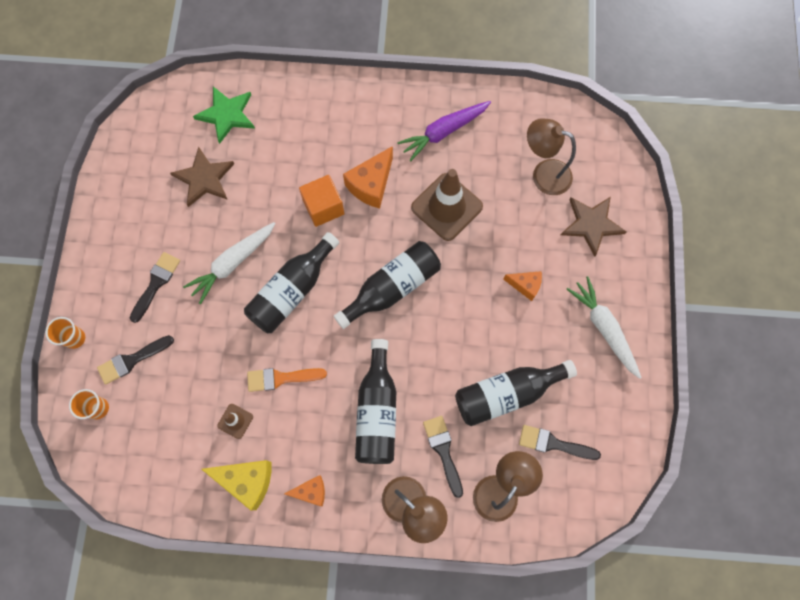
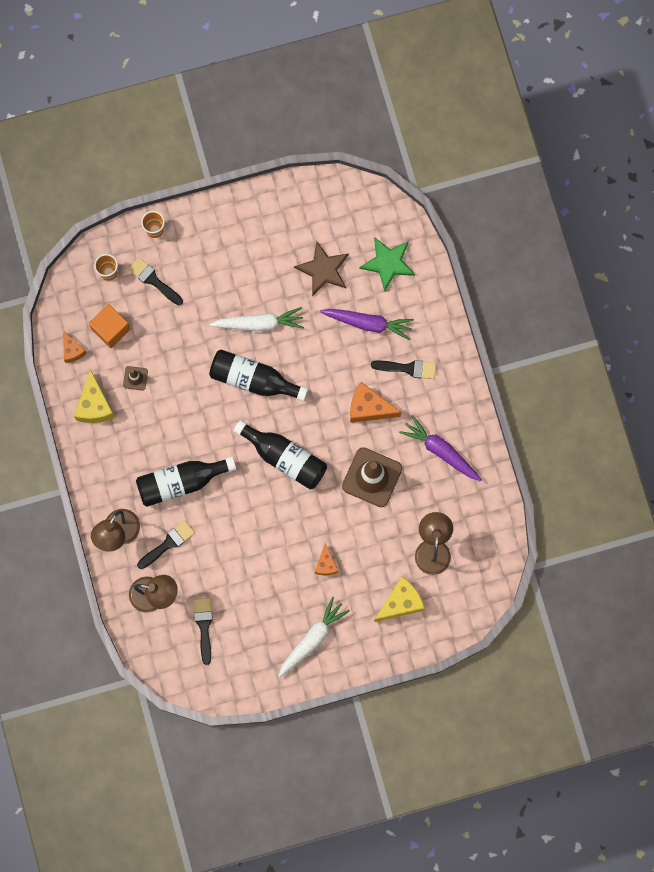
camera: 70 degrees right, 5 degrees up
black brush [130,252,180,323] -> black brush moved to [371,360,436,379]
white carrot [183,222,276,305] -> white carrot turned 150 degrees clockwise [209,307,304,331]
orange brush [247,368,327,392] -> none
orange cheese [284,475,325,506] -> orange cheese moved to [63,330,87,363]
orange cube [299,175,345,227] -> orange cube moved to [89,304,130,348]
black bottle [455,360,577,426] -> none
brown star [561,197,626,257] -> yellow cheese [374,576,425,622]
none -> purple carrot [320,309,414,340]

